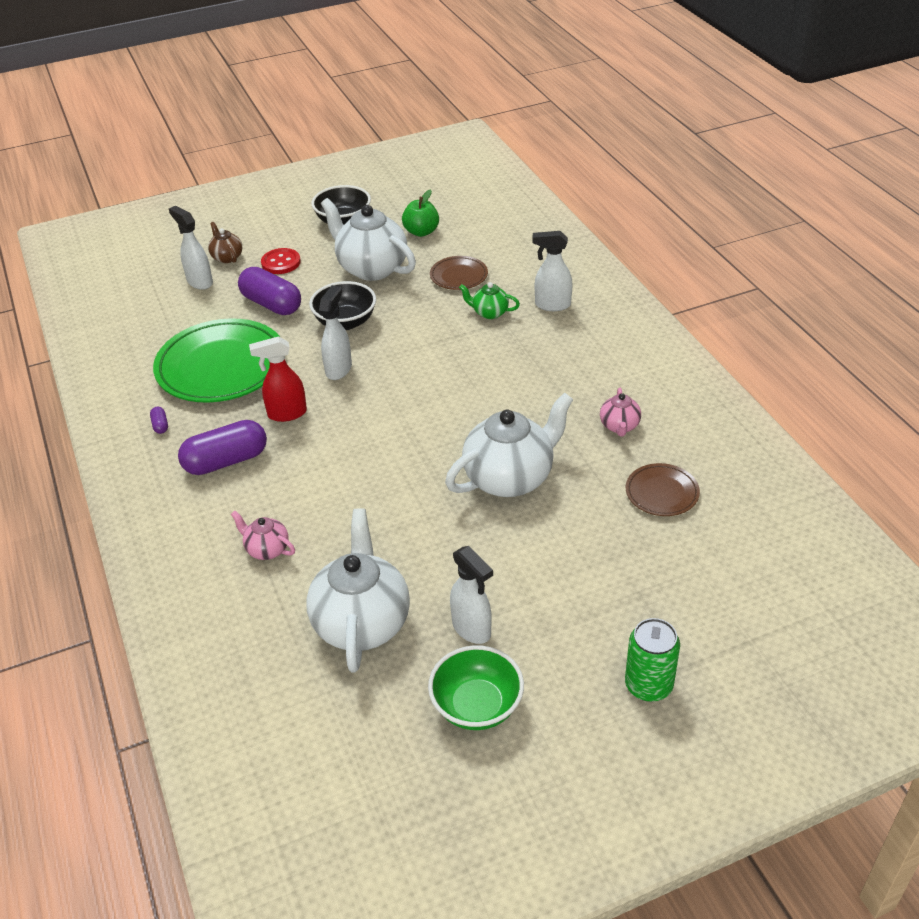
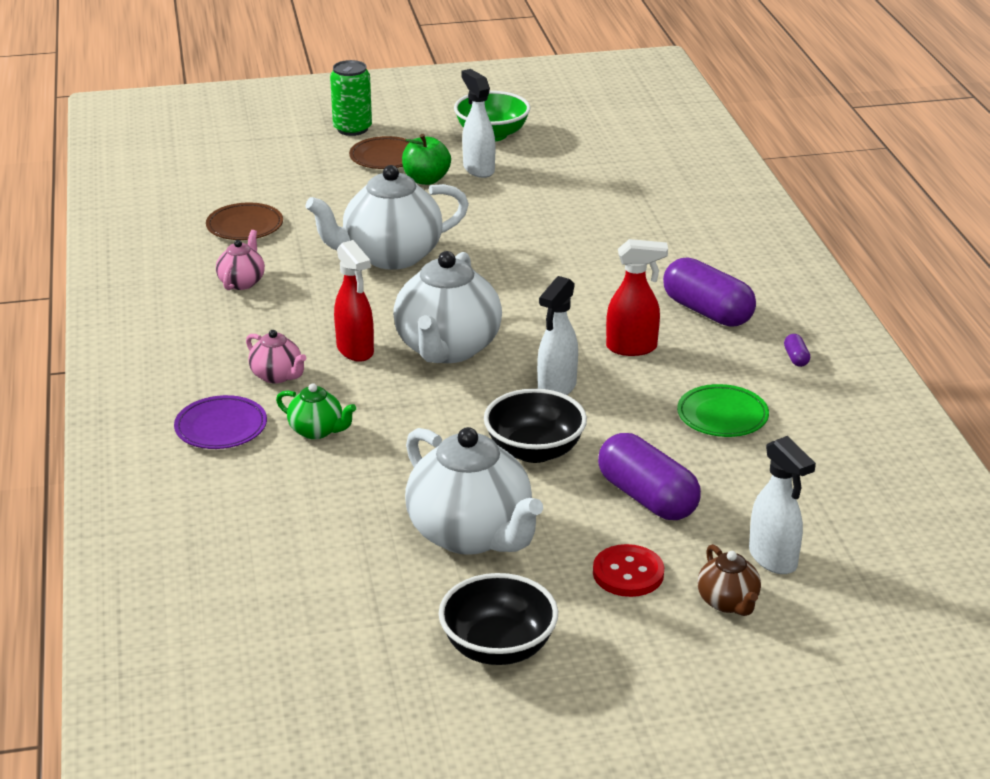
camera: 170 degrees left, 10 degrees down
green plate [153,318,280,403] -> green plate [677,384,769,437], size x0.49
purple capsule [178,420,267,475] -> purple capsule turned 60 degrees clockwise [663,257,756,327]
pink teapot [231,510,295,560] -> pink teapot moved to [246,330,306,383]
white teapot [306,509,410,672] -> white teapot moved to [393,251,502,363]
green apple [402,190,439,237] -> green apple moved to [402,134,451,185]
brown plate [430,256,488,290] -> brown plate moved to [349,136,409,169]
white spray bottle [532,231,573,311] -> purple plate [174,395,267,449]
none -> red spray bottle [334,240,374,362]

